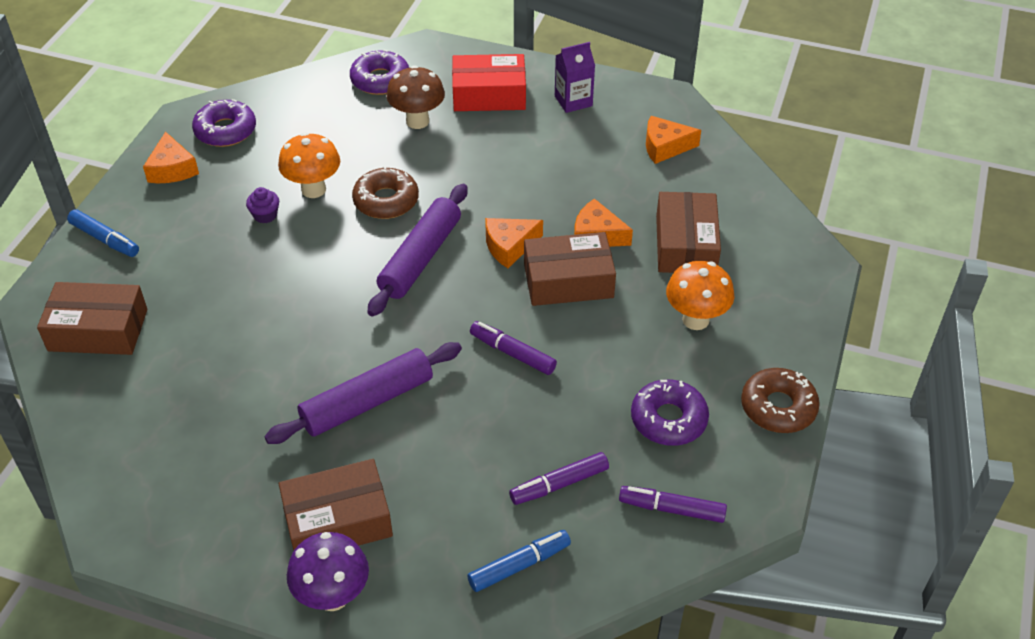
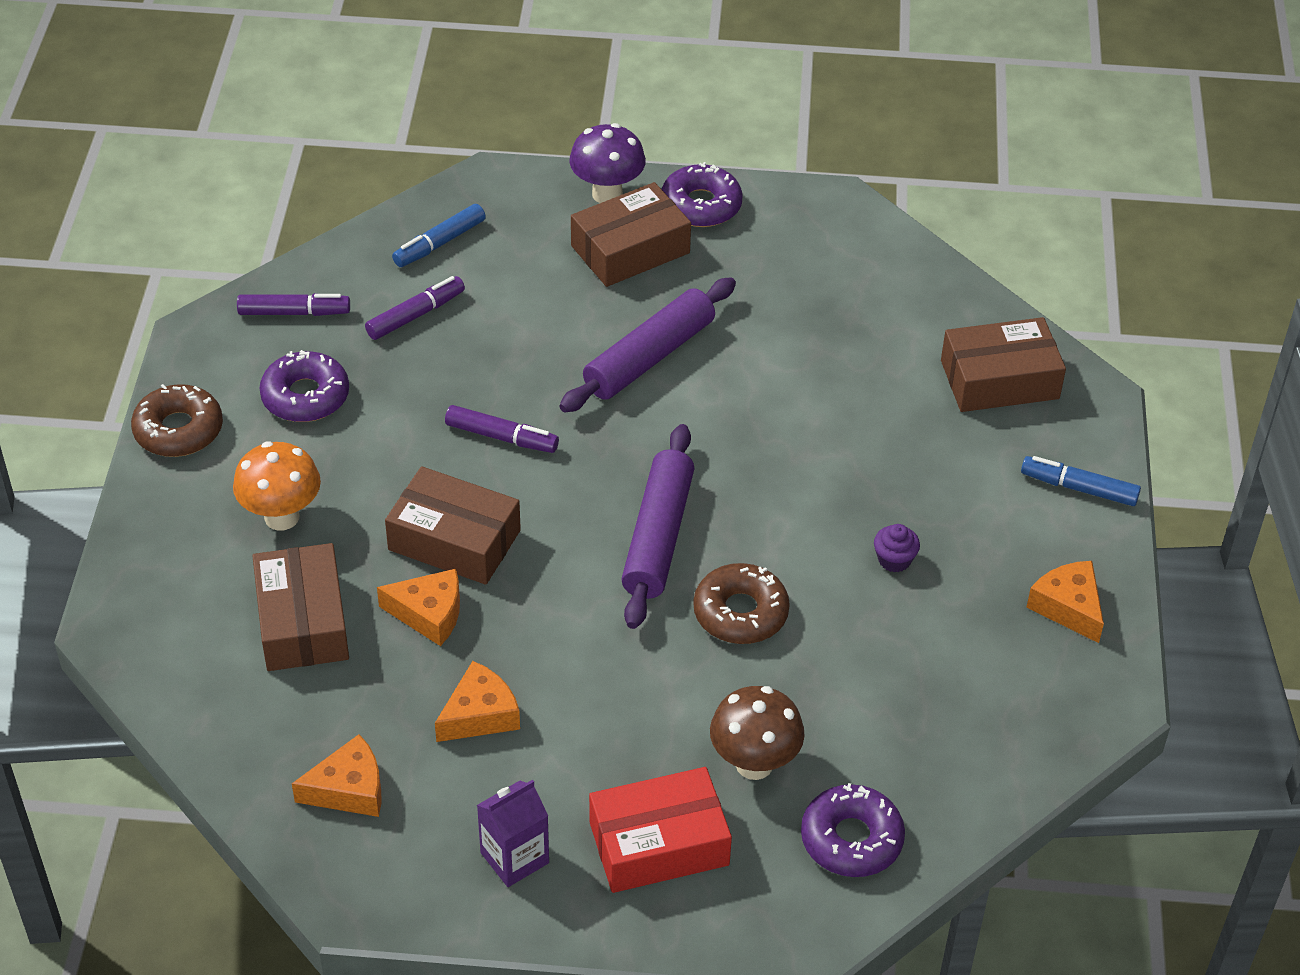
camera: 165 degrees right, 0 degrees up
purple donut [192,99,256,147] -> purple donut moved to [662,162,743,227]
orange mushroom [278,132,340,198] -> none
orange cheese [485,218,543,268] -> orange cheese moved to [435,661,520,742]
brown box [524,232,616,306] -> brown box turned 45 degrees clockwise [385,466,521,585]

